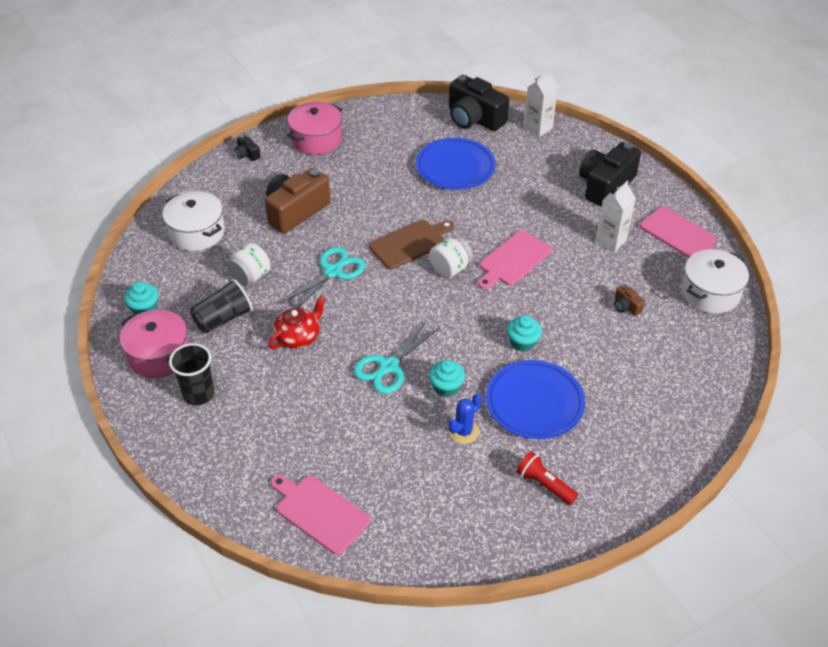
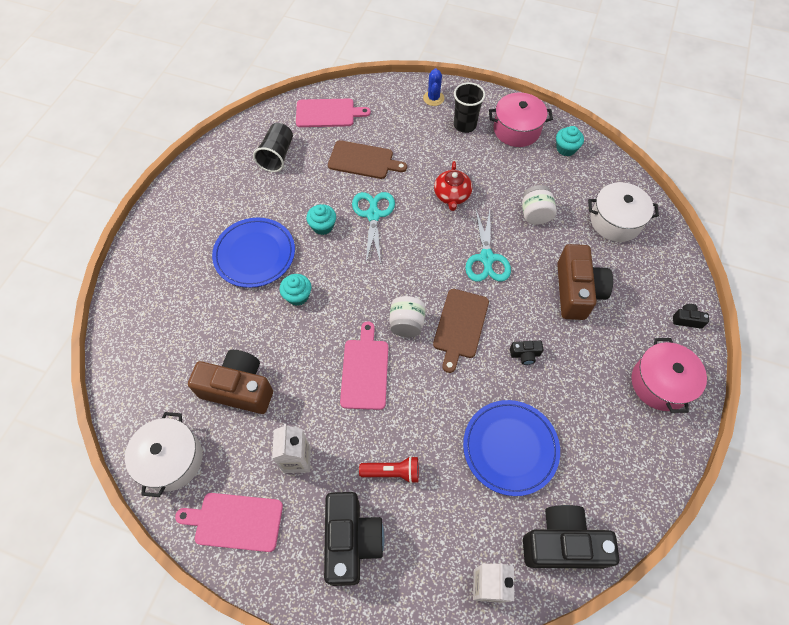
camera: 140 degrees right, 15 degrees up
black cup [190,279,253,333] -> black cup moved to [253,123,293,172]
blue cactus [448,393,482,444] -> blue cactus moved to [423,68,444,106]
red flashlight [516,451,578,505] -> red flashlight moved to [359,456,419,484]
brown camera [614,284,645,316] -> brown camera [188,350,273,414], size x2.35
none -> brown cutting board [328,140,407,179]
none -> black camera [510,341,544,365]

